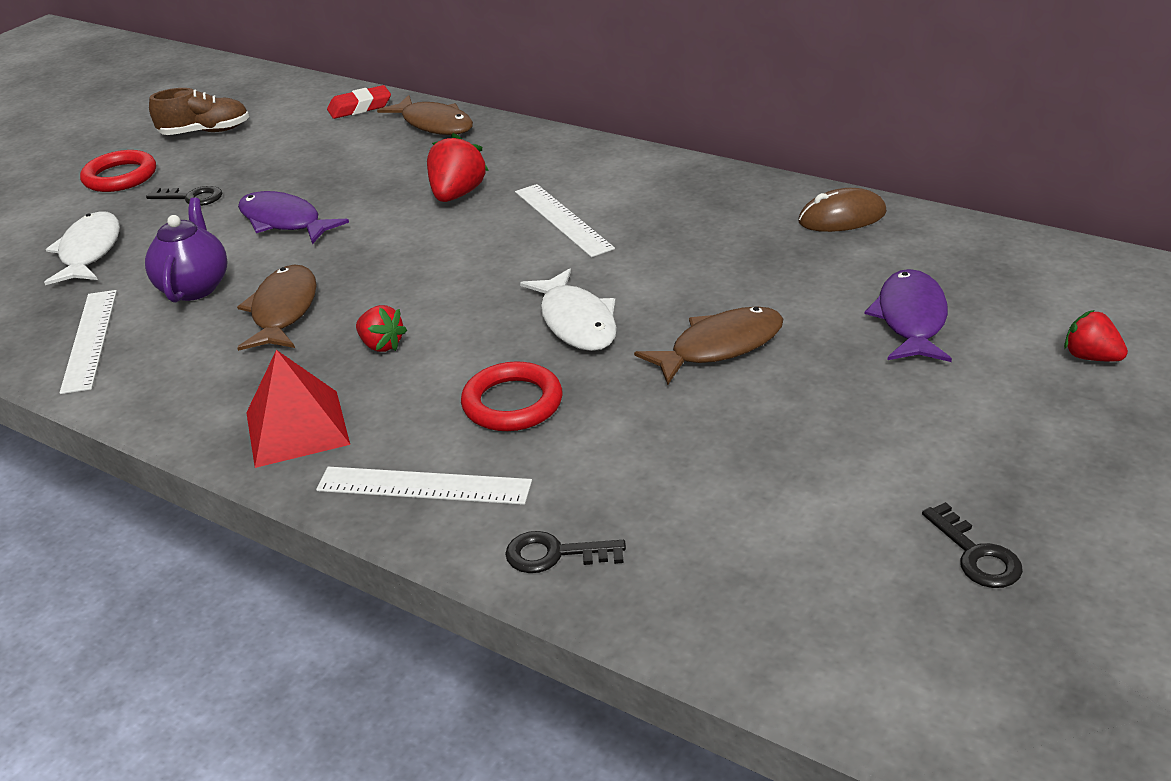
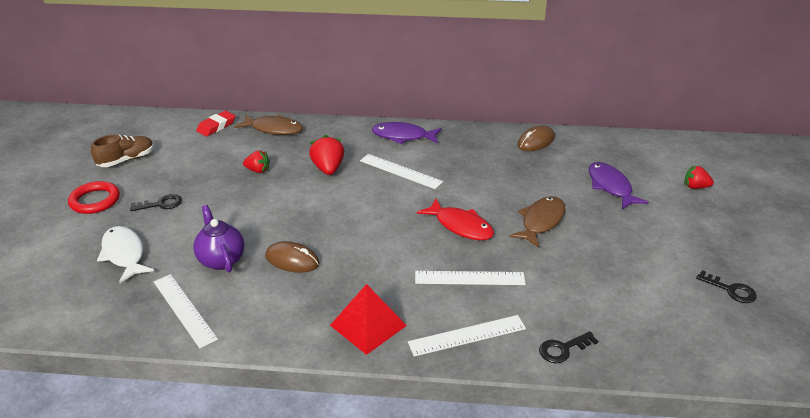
camera: 30 degrees left, 0 degrees up
brown fish [237,265,317,351] -> brown mouse [265,241,320,273]
purple fish [238,191,349,244] -> purple fish moved to [372,122,441,144]
red strawberry [356,305,407,352] -> red strawberry moved to [243,150,270,173]
red ring [461,361,563,431] -> white ruler [415,271,526,285]
white fish [520,268,617,351] -> red fish [417,199,494,240]

